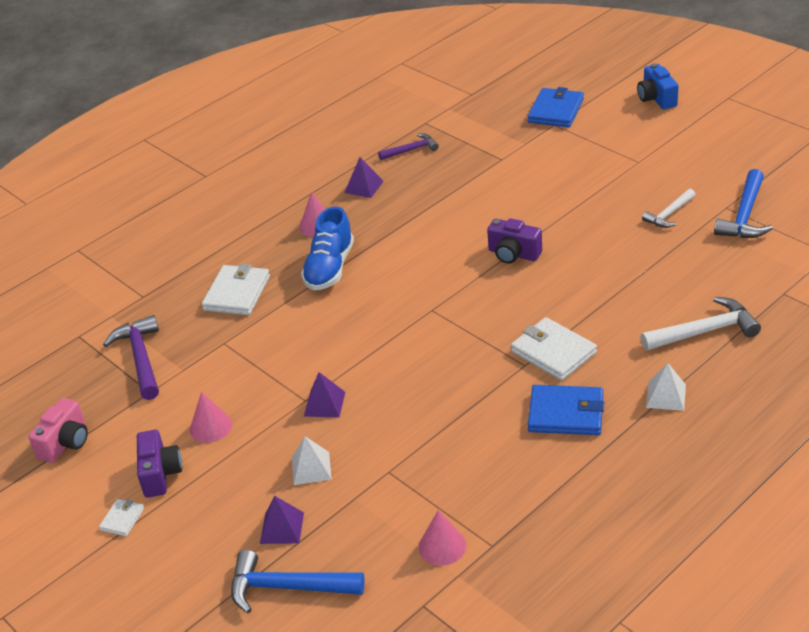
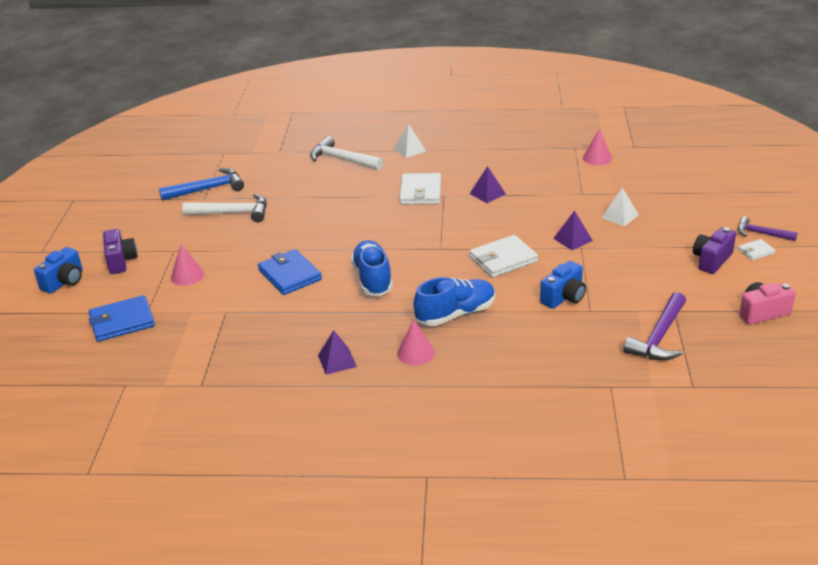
camera: 135 degrees left, 5 degrees down
pink cone [190,392,232,443] -> pink cone moved to [171,244,204,286]
white wallet [202,264,270,315] -> white wallet moved to [469,235,538,278]
blue hammer [231,550,365,614] -> none
purple pyramid [260,496,304,544] -> purple pyramid moved to [470,166,506,203]
purple hammer [378,133,439,160] -> purple hammer moved to [738,216,798,241]
purple camera [487,218,542,264] -> purple camera moved to [103,229,138,274]
blue wallet [528,385,604,435] -> blue wallet moved to [258,249,322,295]
white hammer [642,189,696,228] -> white hammer [182,193,267,222], size x1.60
none -> blue shoe [351,240,393,296]
none -> blue camera [540,261,586,309]

